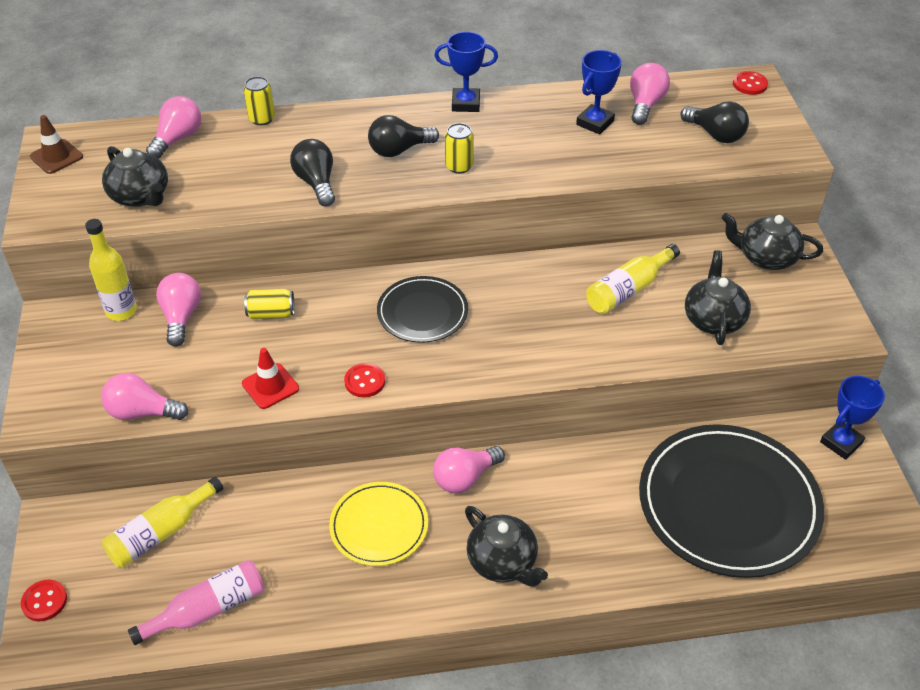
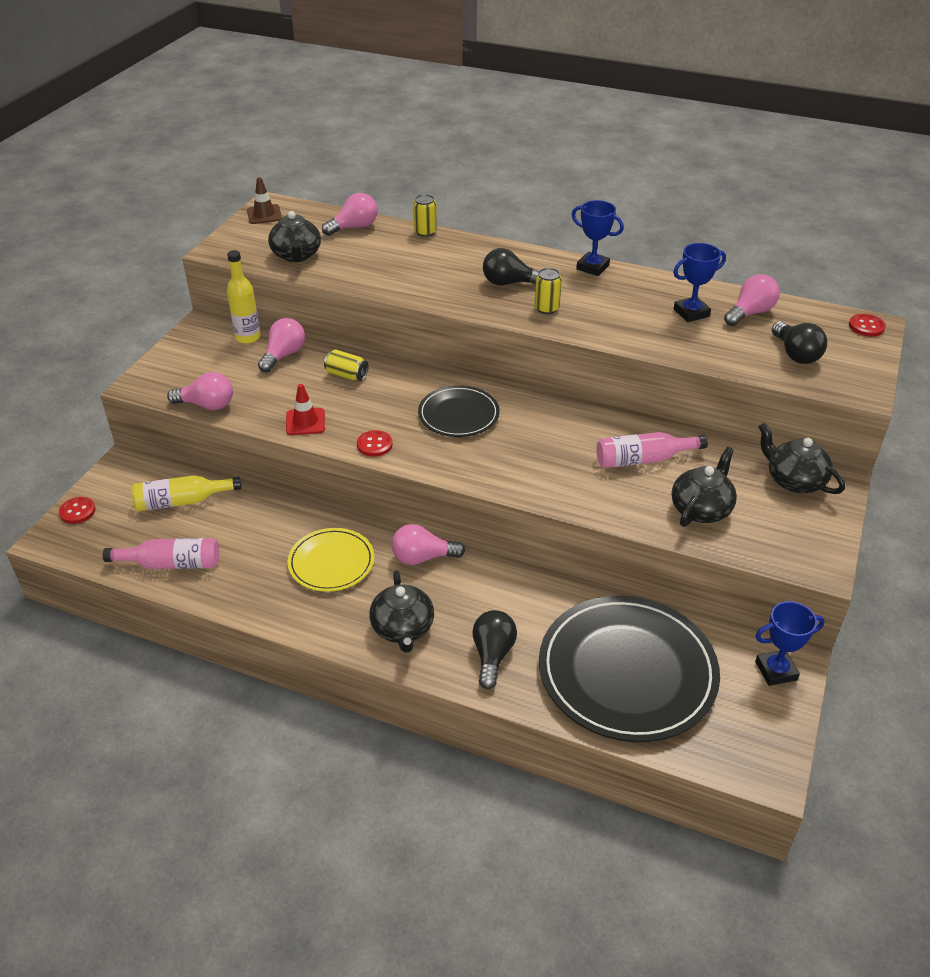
camera: 30 degrees right, 5 degrees down
pink light bulb [101,373,188,420] -> pink light bulb turned 150 degrees clockwise [167,372,233,410]
black light bulb [290,139,335,206] -> black light bulb moved to [472,610,517,689]
yellow bottle [586,244,680,314] -> pink bottle [596,432,708,468]

